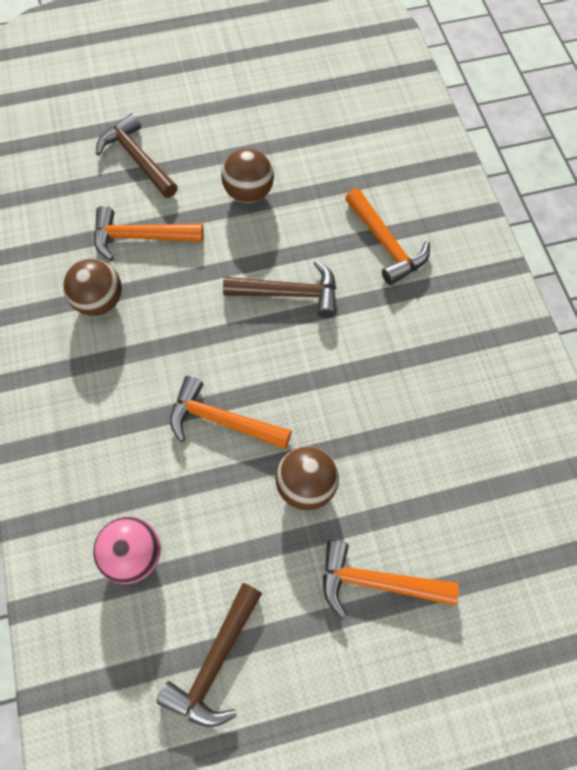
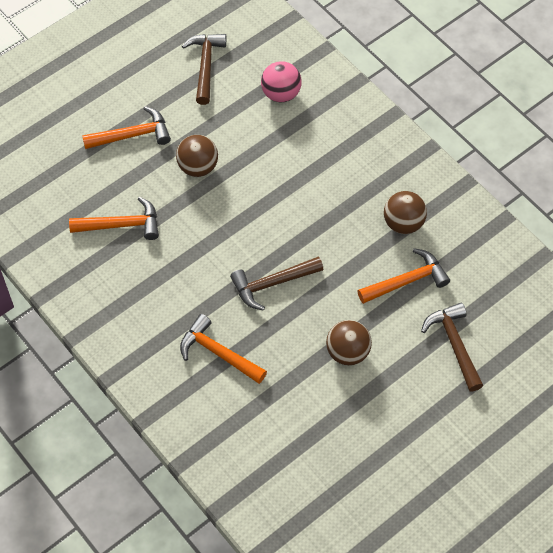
camera: 155 degrees right, 5 degrees down
brown hammer [96,113,178,198] -> brown hammer turned 135 degrees counterclockwise [421,302,483,392]
orange hammer [170,376,292,449] -> orange hammer moved to [69,197,159,240]

